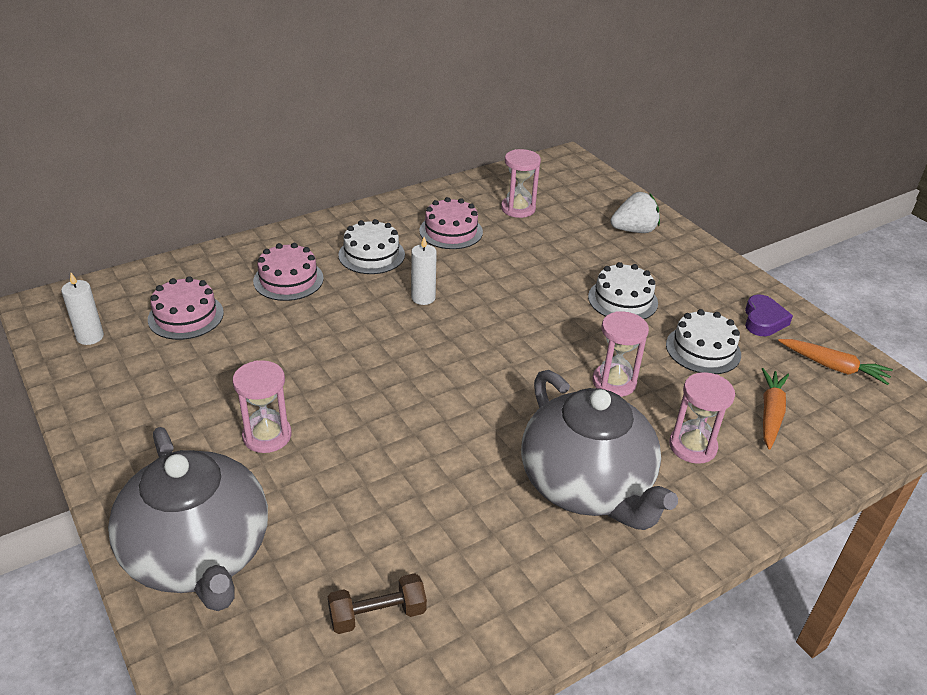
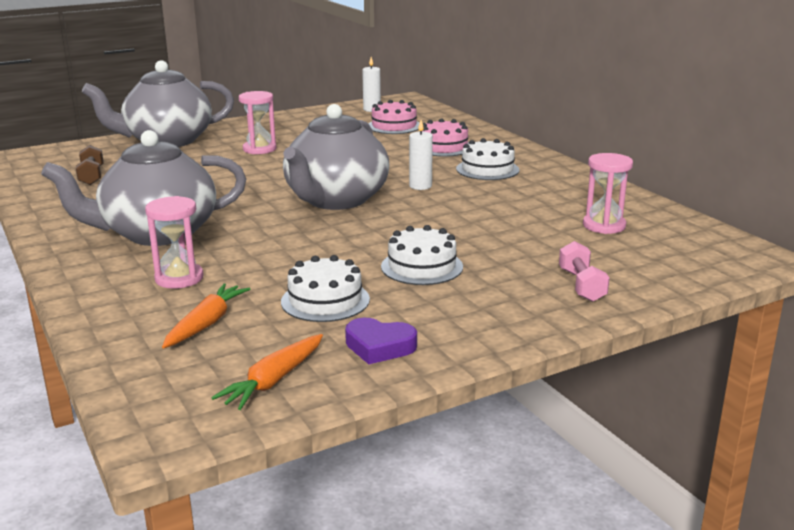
camera: 95 degrees right, 15 degrees down
pink cake [419,197,483,249] -> none
pink hourglass [592,311,649,397] -> none
white strawberry [611,192,660,233] -> pink dumbbell [559,241,609,302]
orange carrot [762,368,789,450] -> orange carrot turned 90 degrees counterclockwise [162,283,250,349]
none -> grey teapot [283,104,389,210]

